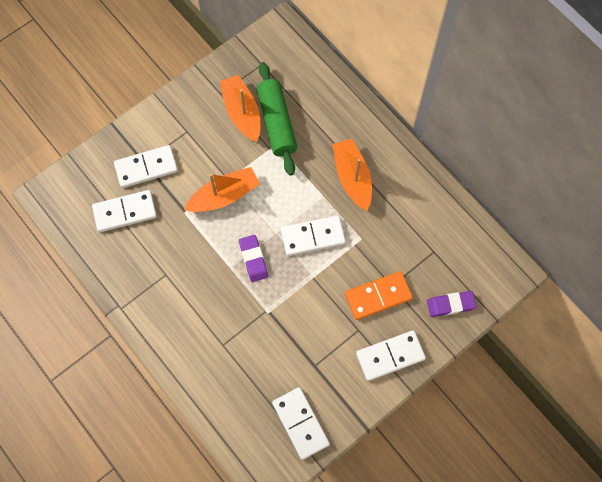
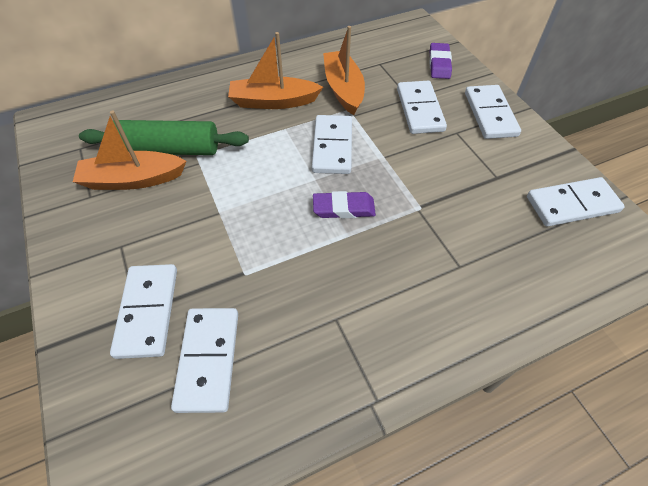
camera: 75 degrees left, 15 degrees down
orange boat [184,167,260,212] -> orange boat moved to [323,26,365,115]
orange domino [345,271,413,320] -> white domino [397,81,447,134]

